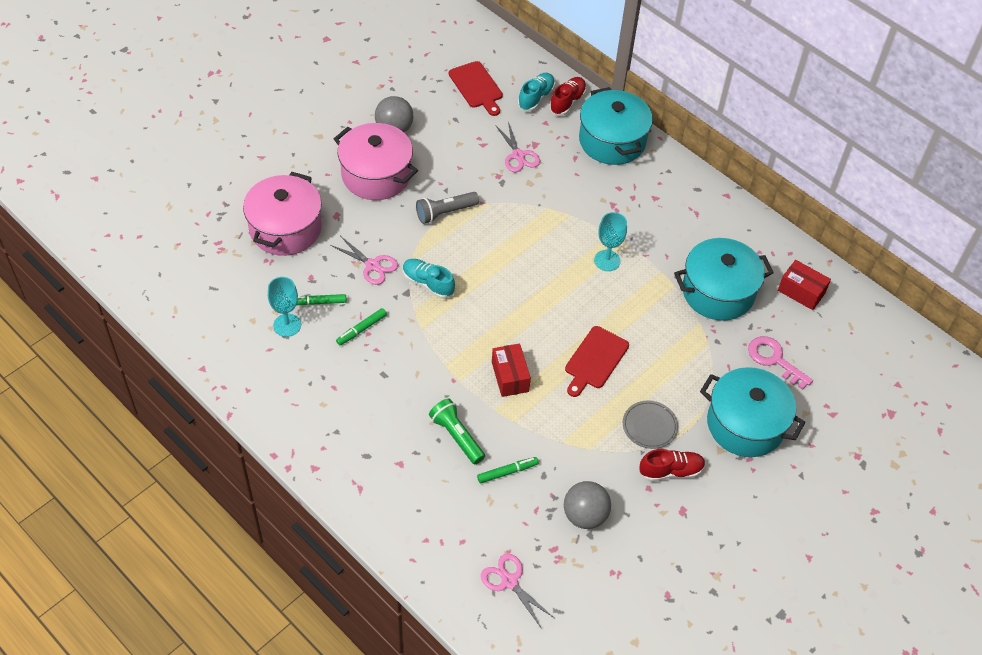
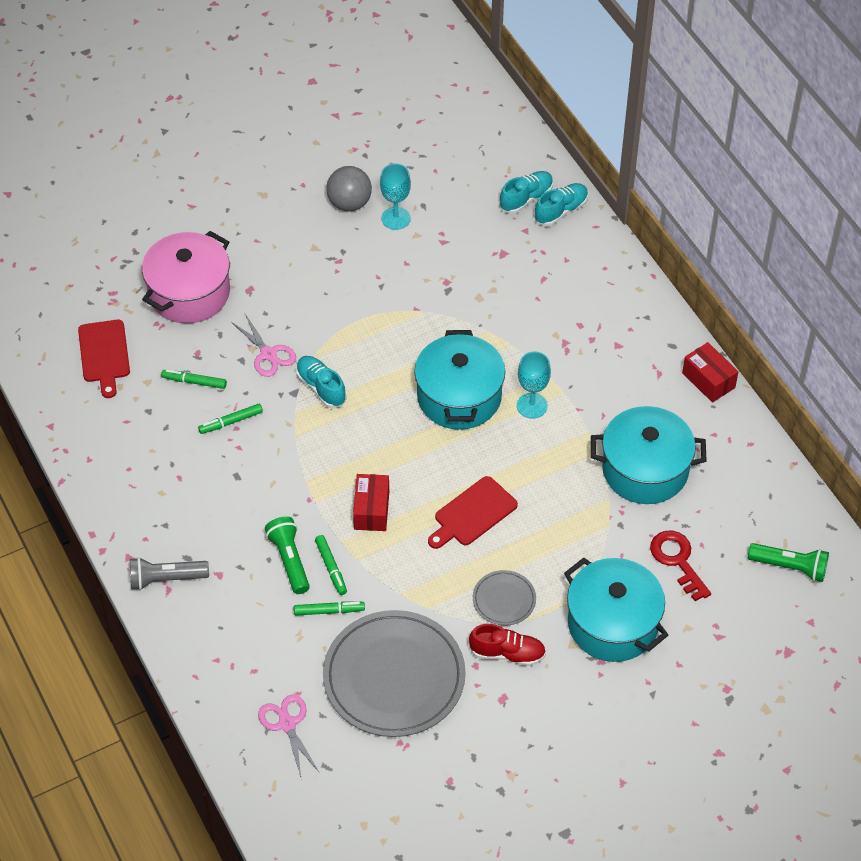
camera: 20 degrees right, 0 degrees up
turquoise goblet [268,277,301,337] -> turquoise goblet moved to [380,163,411,230]
pink pot [334,123,418,200] -> none
grey flashlight [416,192,479,224] -> grey flashlight moved to [130,557,209,590]
red cutting board [449,61,503,116] -> red cutting board moved to [78,320,130,398]
pink scissors [495,122,540,172] -> none
red shoe [549,77,587,116] -> turquoise shoe [534,183,588,226]
grey ball [564,481,611,529] -> grey plate [323,610,466,737]
turquoise pot [579,87,653,165] -> turquoise pot moved to [414,330,505,430]
pink key [748,336,813,390] -> red key [650,531,711,601]
red box [778,260,831,310] -> red box moved to [682,342,738,403]
none -> green marker [315,535,347,595]
none -> green flashlight [748,543,829,582]

